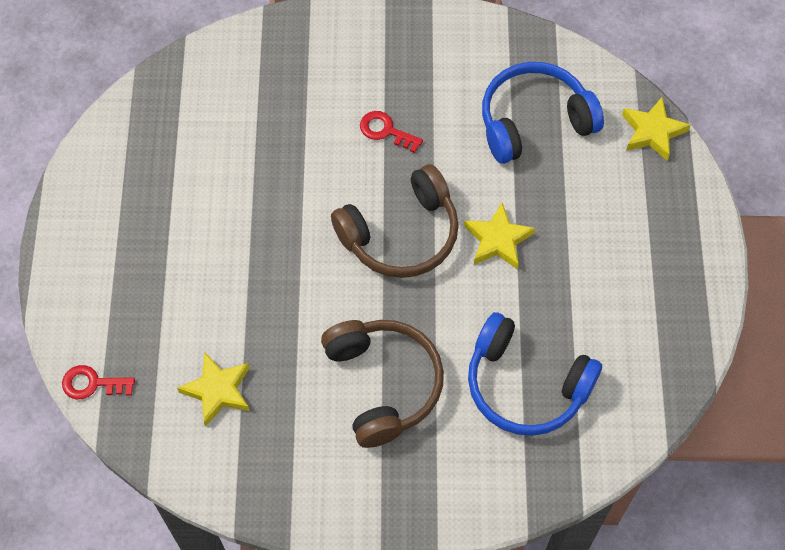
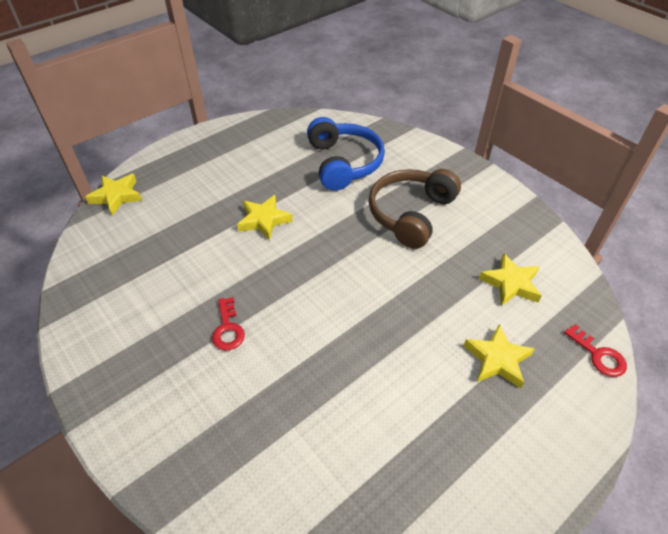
camera: 130 degrees left, 15 degrees down
brown headphones [331,164,459,278] -> none
blue headphones [482,62,604,164] -> none
none -> yellow star [464,324,535,389]

